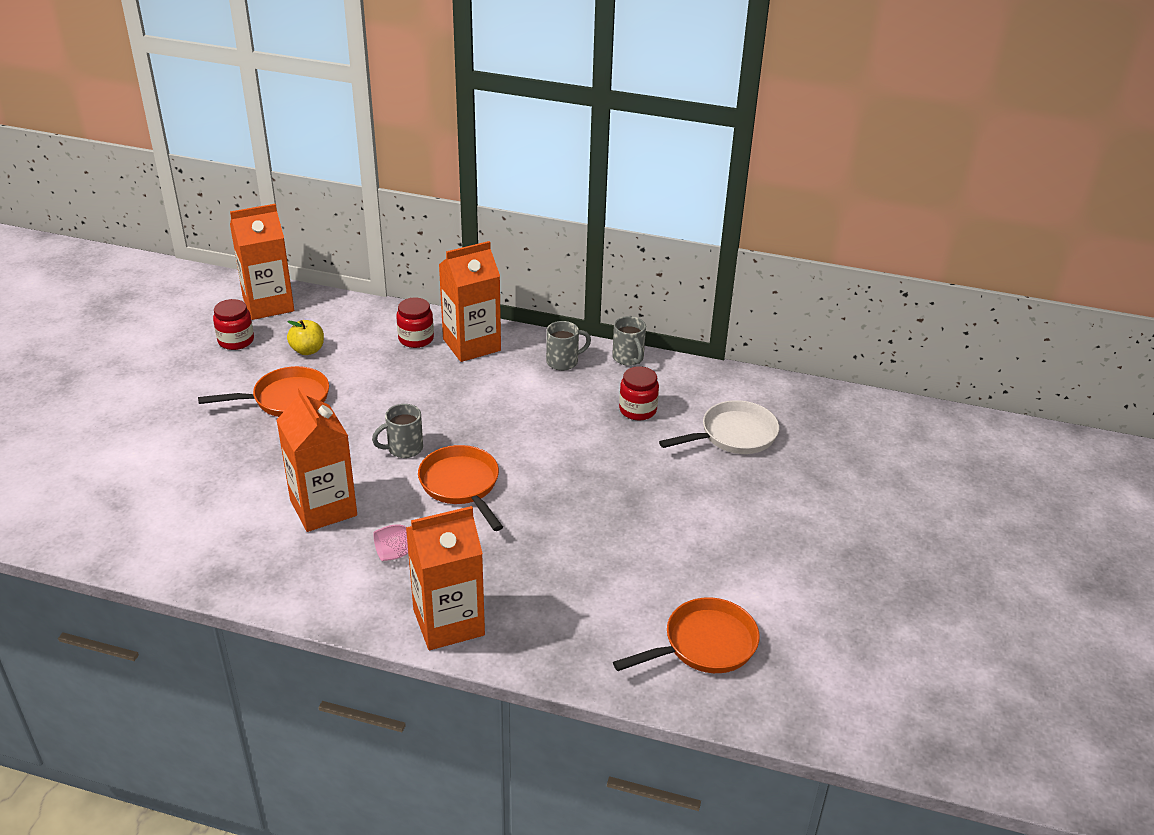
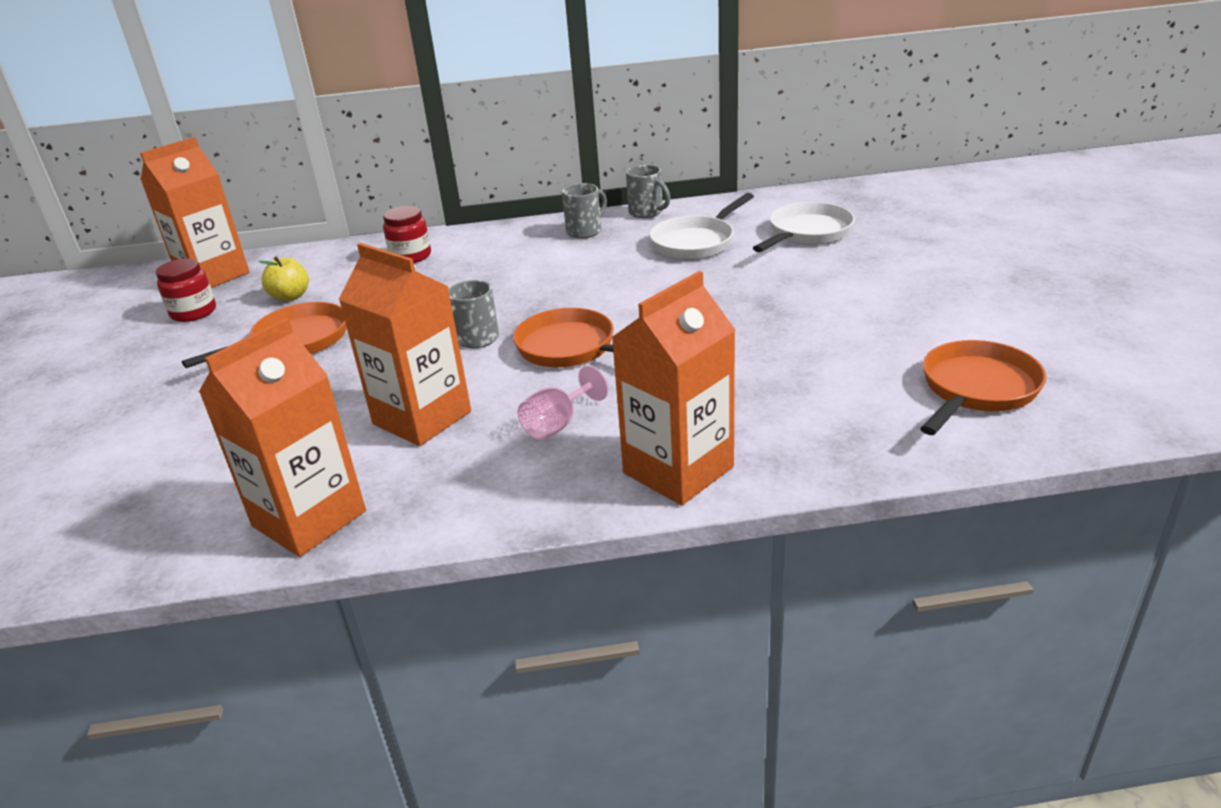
camera: 20 degrees left, 5 degrees down
orange carton [439,241,501,362] -> orange carton moved to [199,318,366,557]
red jar [619,366,659,421] -> white pan [649,193,754,260]

